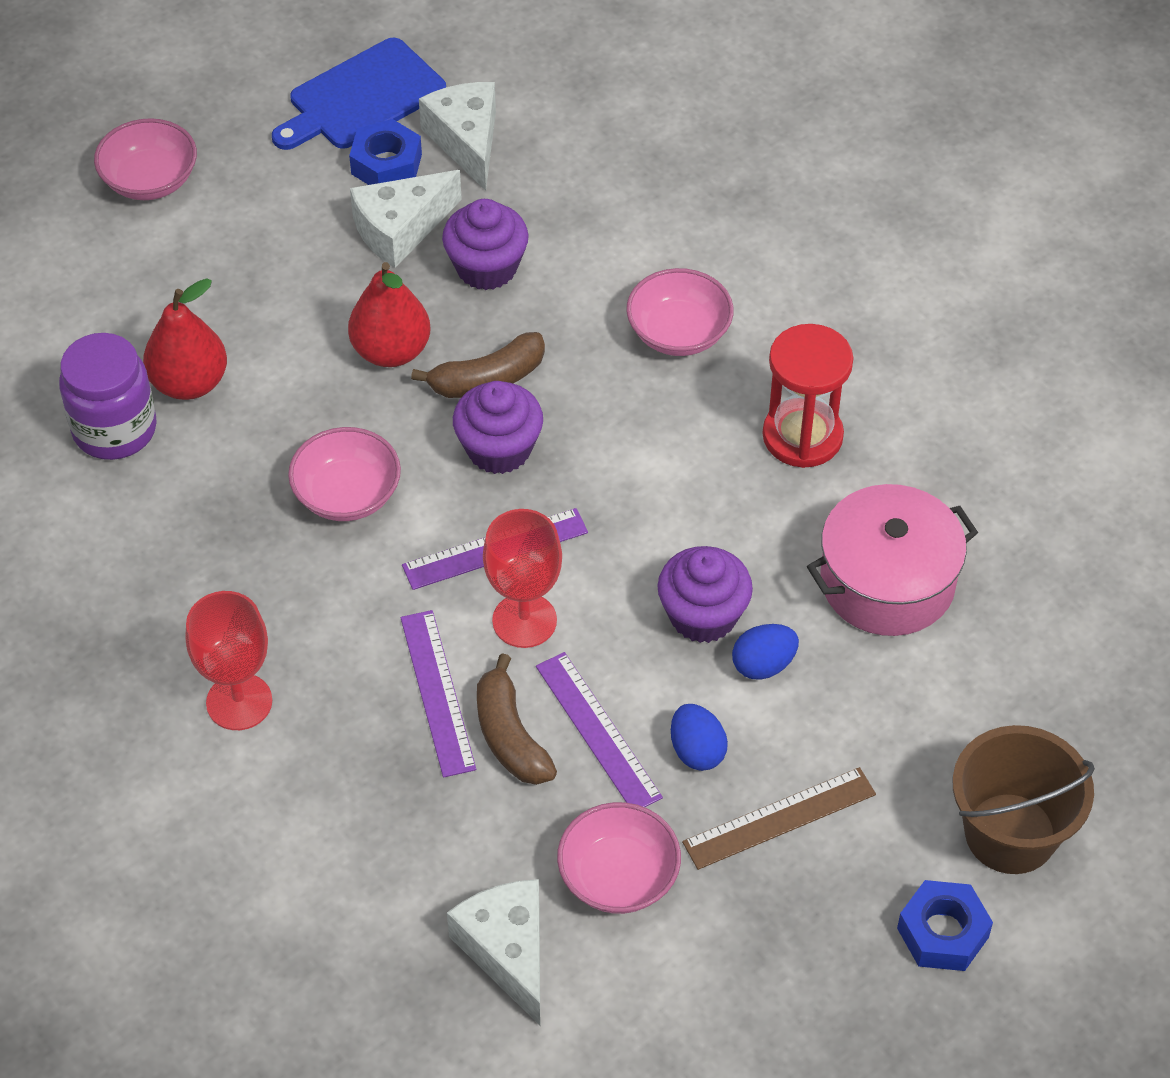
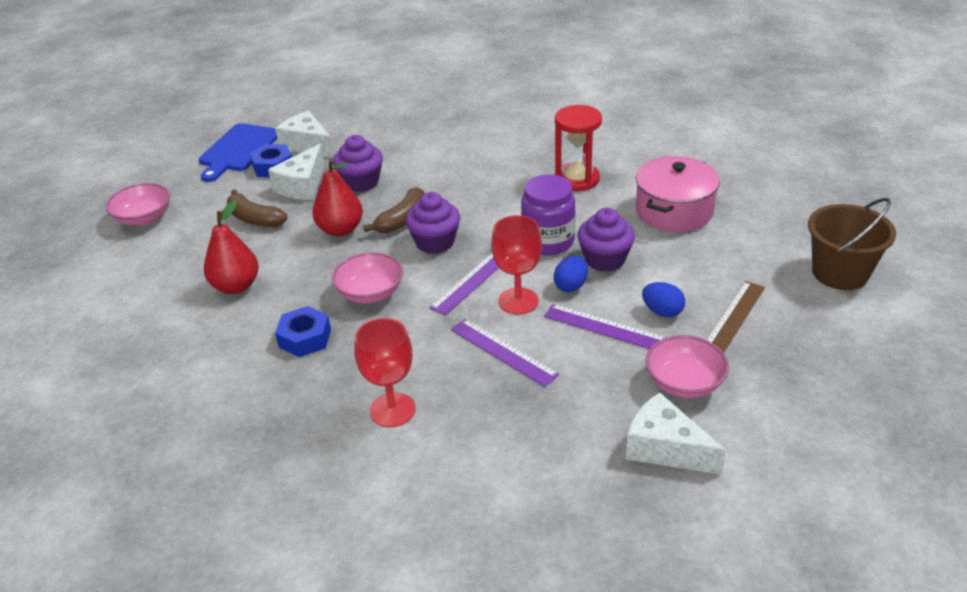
camera: 30 degrees left, 15 degrees down
purple jar [59,333,157,460] -> purple jar moved to [521,174,576,255]
brown banana [477,653,557,785] -> brown banana moved to [227,190,287,228]
pink bowl [626,268,734,356] -> none
blue egg [732,624,799,680] -> blue egg moved to [554,256,588,292]
blue nut [897,880,993,971] -> blue nut moved to [275,306,331,357]

